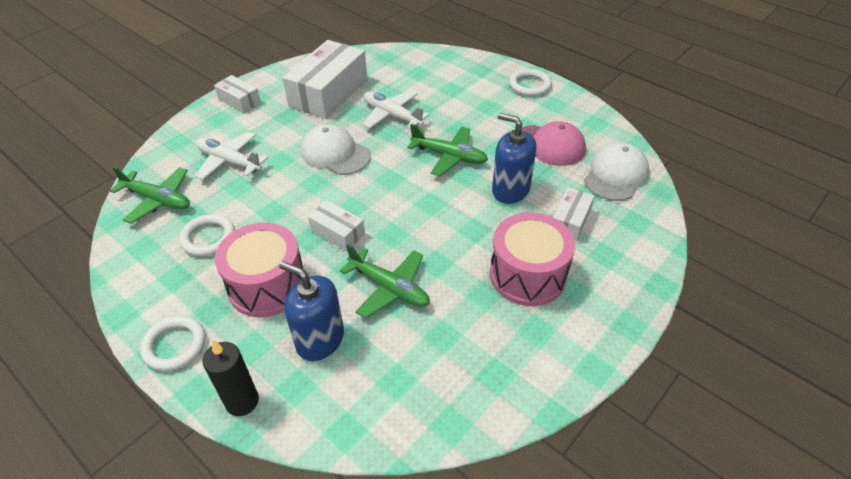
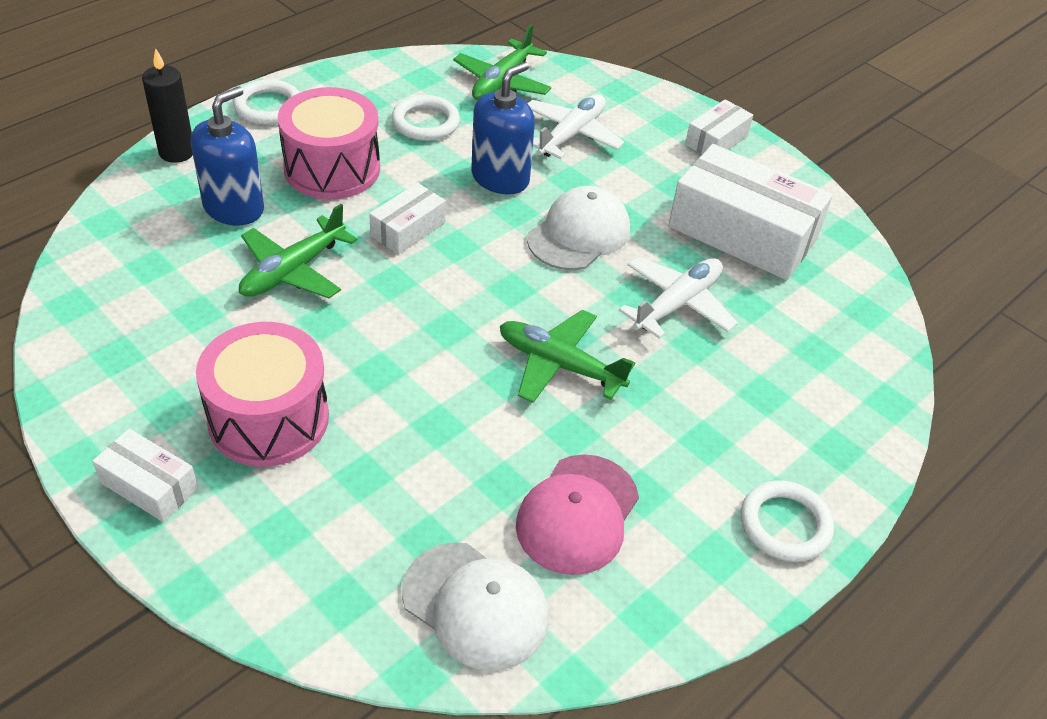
camera: 90 degrees right, 0 degrees up
green plane [407,124,488,176] -> green plane turned 90 degrees clockwise [500,310,635,403]
blue soap dispenser [492,113,536,204] -> blue soap dispenser moved to [471,62,535,194]
white box [553,187,595,241] -> white box moved to [92,429,198,522]

